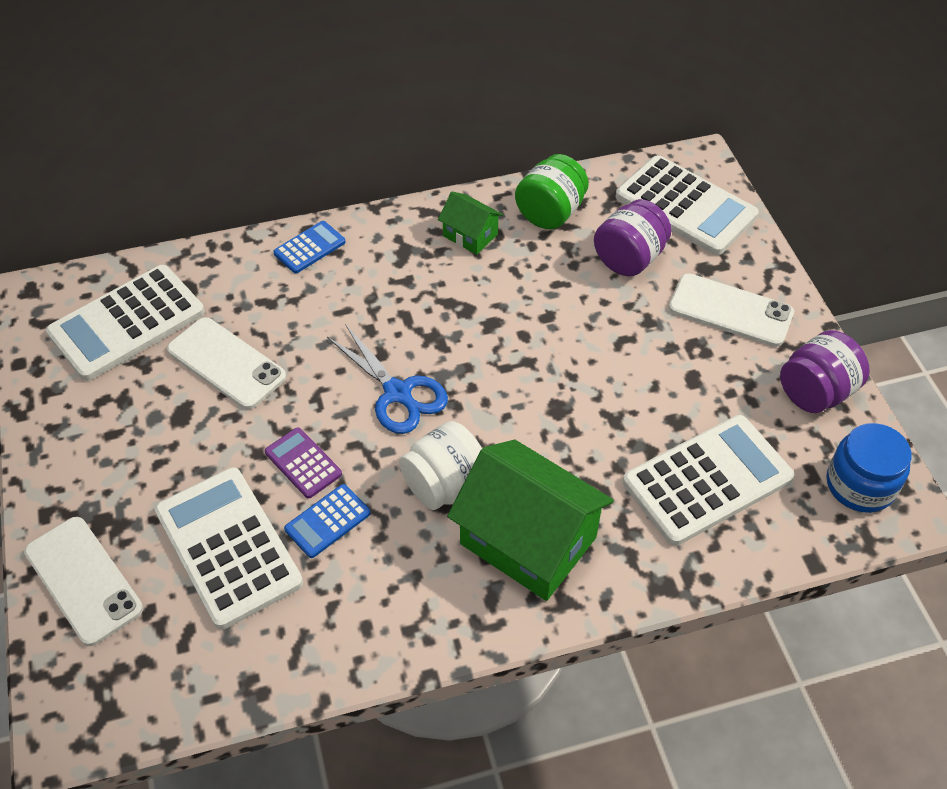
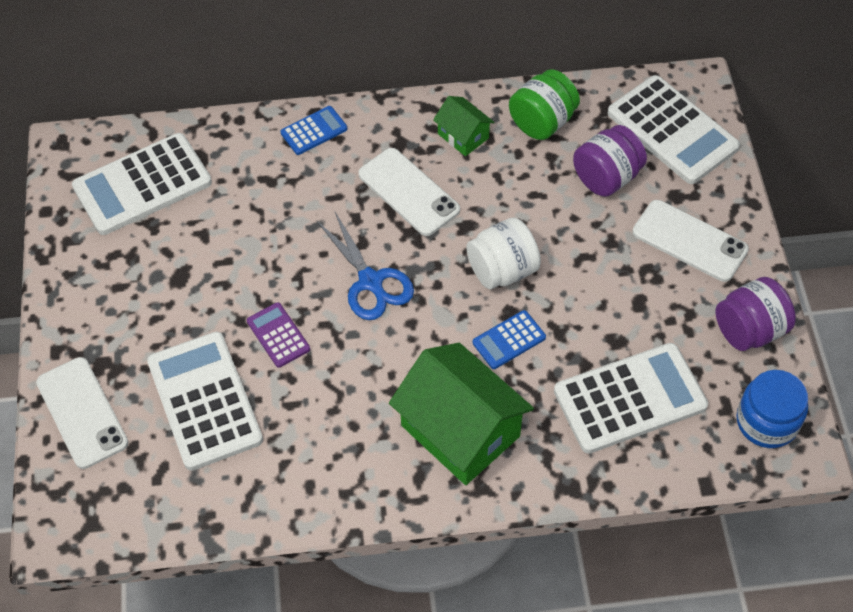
camera: 10 degrees right, 5 degrees up
white phone [167,317,286,409] -> white phone moved to [358,148,460,236]
blue calculator [284,484,371,558] -> blue calculator moved to [473,310,546,369]
white jar [399,421,482,510] -> white jar moved to [466,217,541,289]

